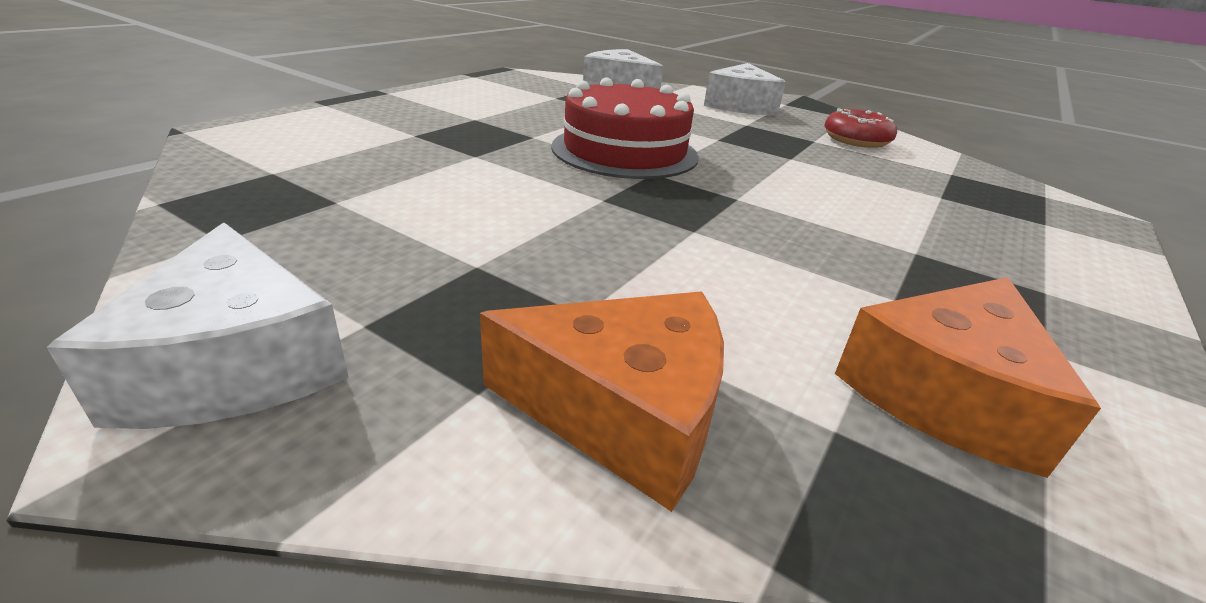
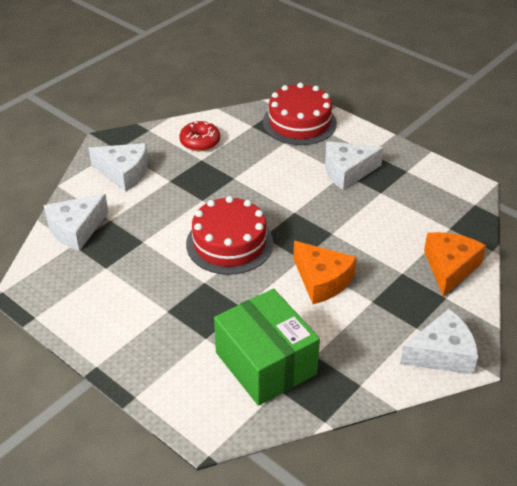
camera: 80 degrees left, 10 degrees up
orange cheese [835,277,1101,478] -> orange cheese moved to [293,241,357,304]
none -> green box [214,289,320,406]
none -> red cake [263,83,337,145]
none -> white cheese [325,141,384,190]

